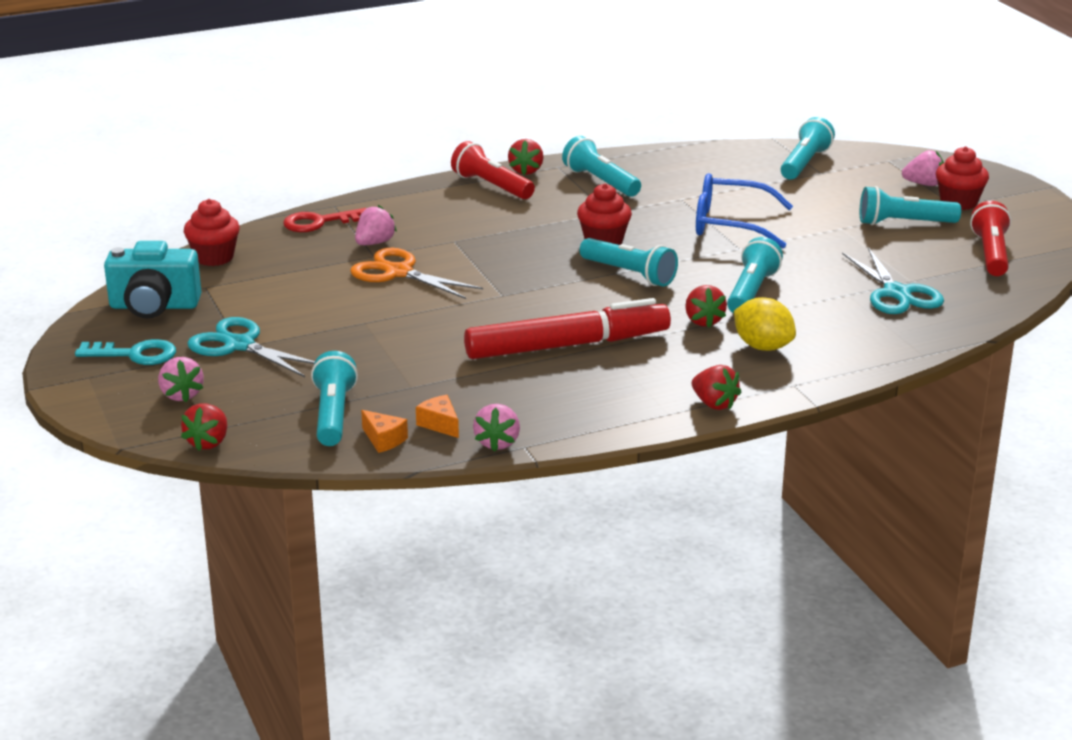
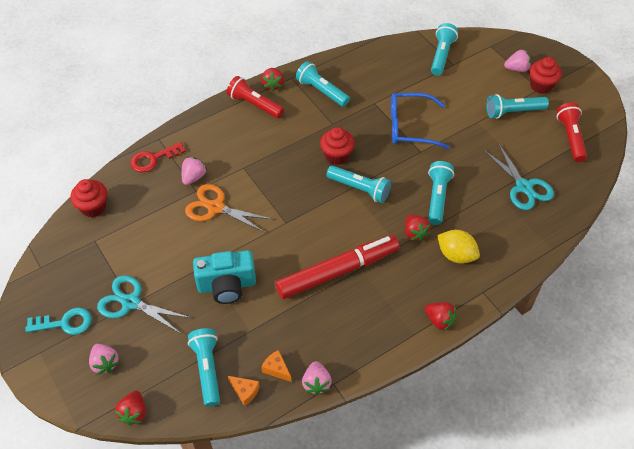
camera: 10 degrees left, 25 degrees up
turquoise camera [104,241,201,318] -> turquoise camera moved to [193,250,256,304]

